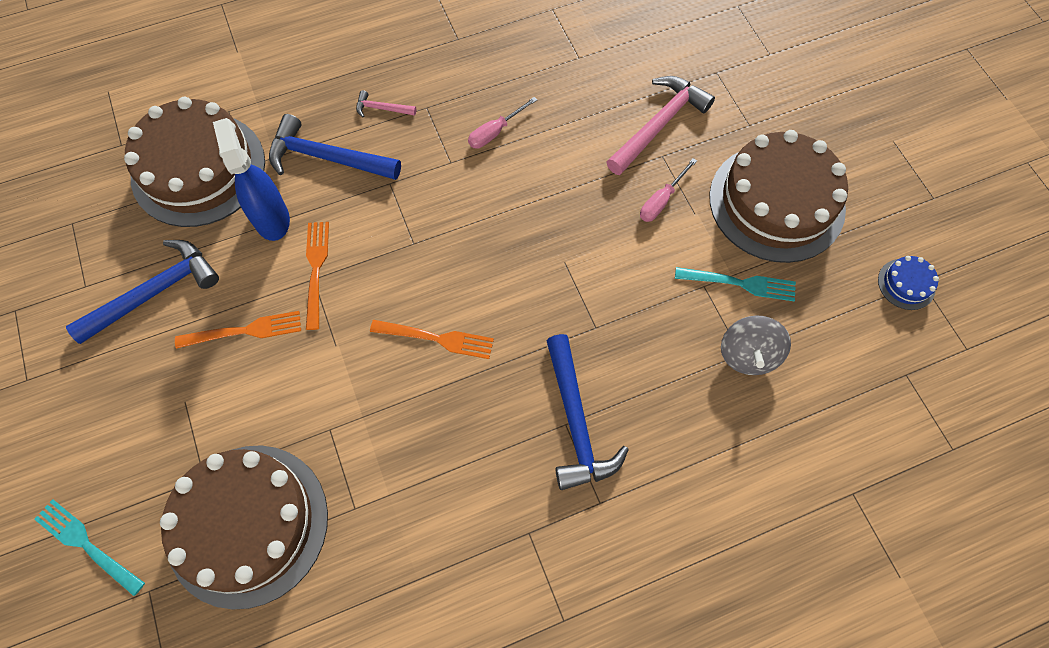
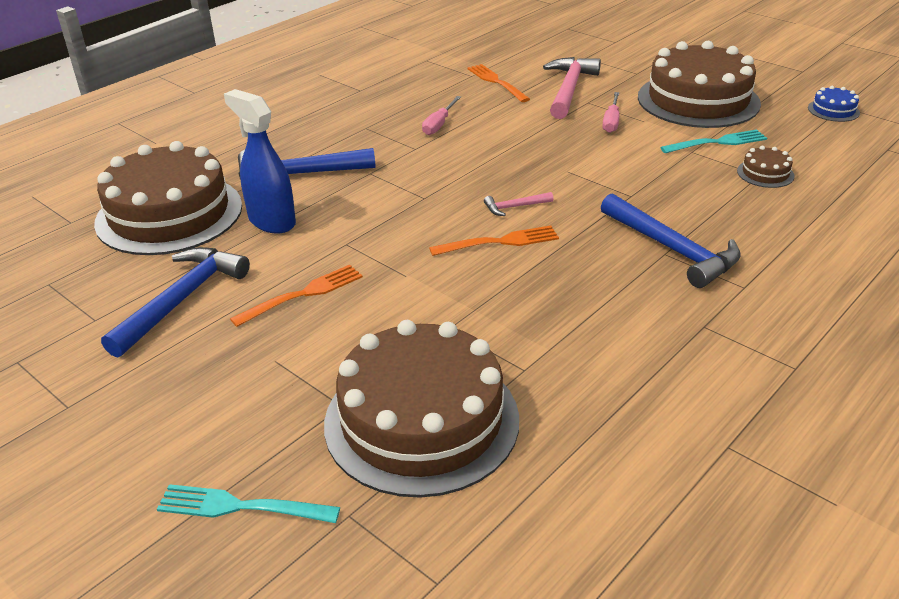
camera: 25 degrees left, 30 degrees down
orange fork [306,222,329,330] -> orange fork moved to [467,64,530,102]
pink hammer [356,90,416,117] -> pink hammer moved to [484,192,553,216]
grey spinning top [721,315,791,375] -> brown cake [737,146,795,188]

